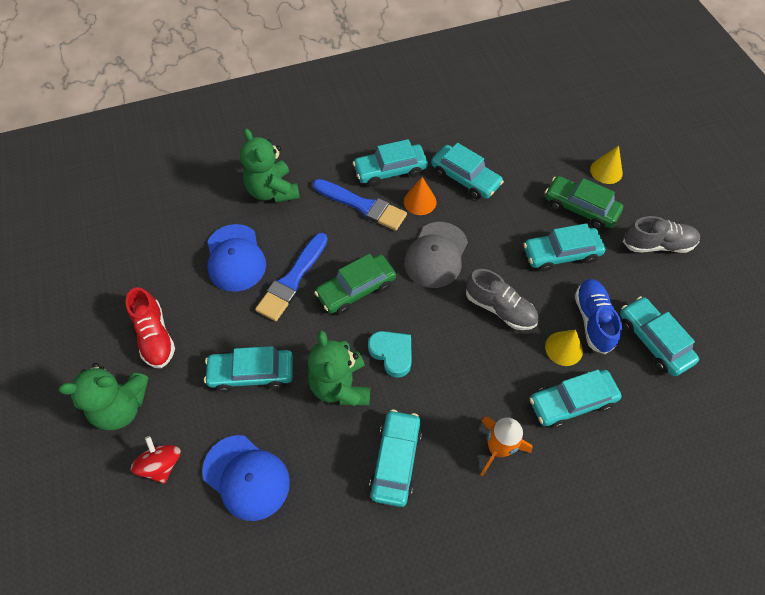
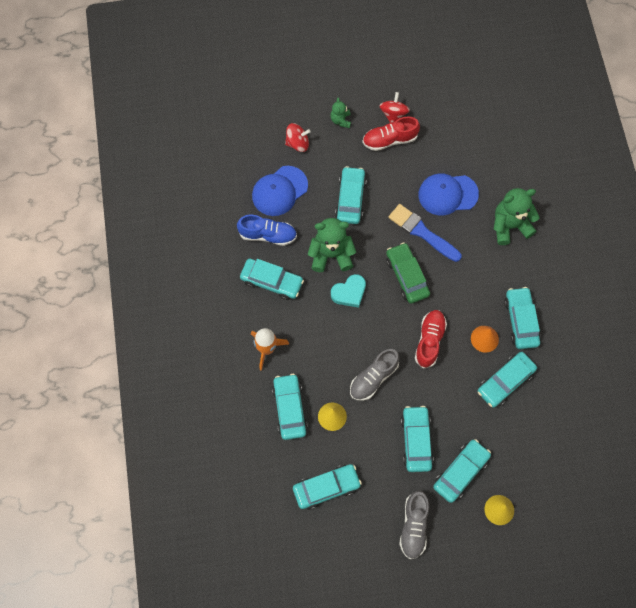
camera: 100 degrees right, 10 degrees up
green teddy bear [59,363,148,430] -> green teddy bear [330,98,351,128], size x0.53
blue brush [313,179,407,231] -> none
grey cap [404,222,468,288] -> red shoe [415,310,447,369]
green car [545,176,623,229] -> turquoise car [433,439,491,503]
blue shoe [575,279,622,354] -> blue shoe moved to [237,215,297,246]
none -> red spinning top [379,92,410,123]

